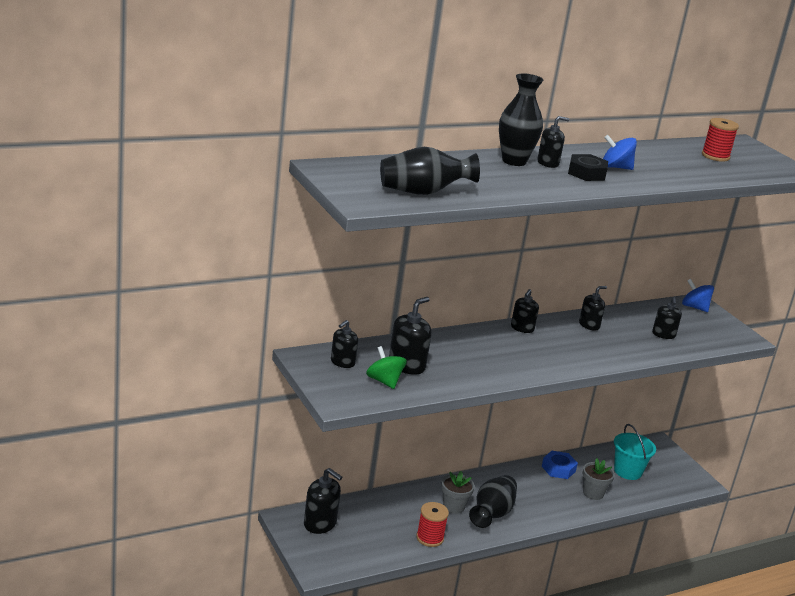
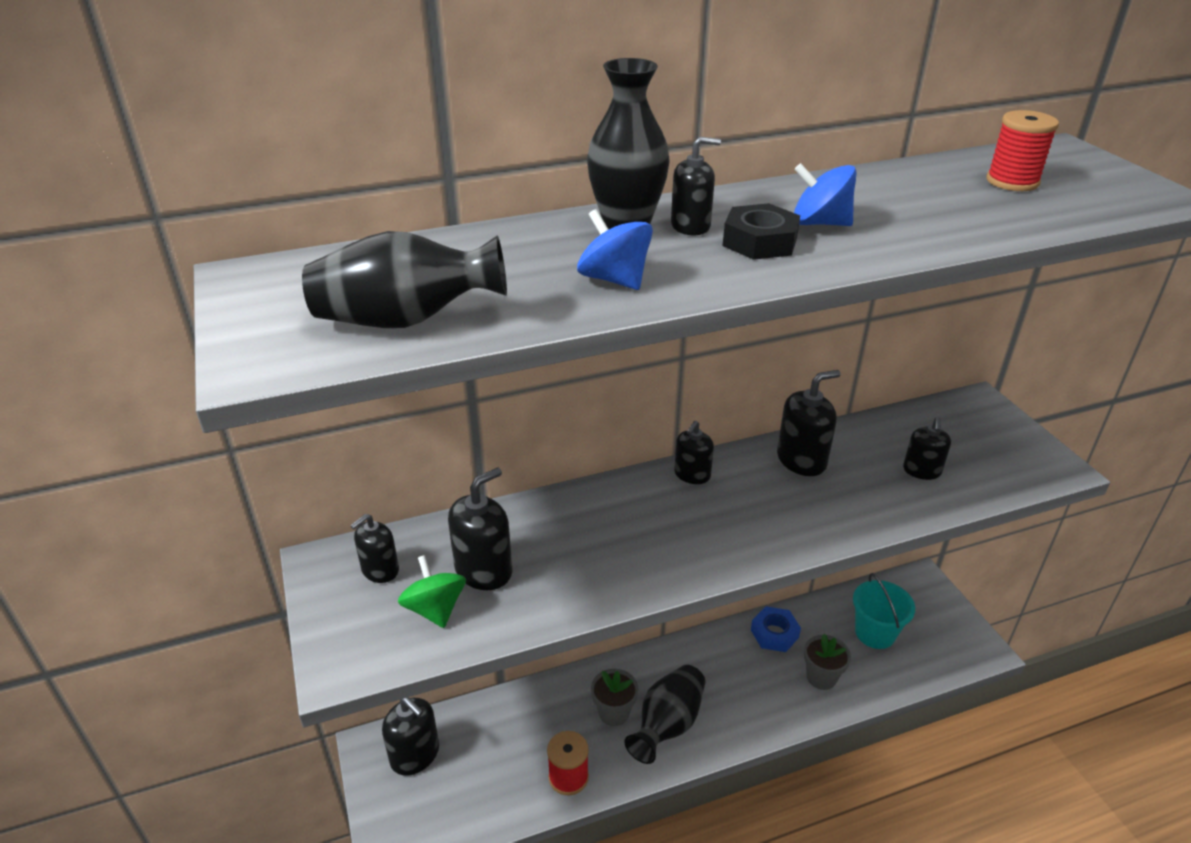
camera: 10 degrees right, 10 degrees up
black soap dispenser [579,286,607,331] -> black soap dispenser [777,370,841,476], size x1.53
blue spinning top [682,279,714,312] -> blue spinning top moved to [577,209,653,290]

